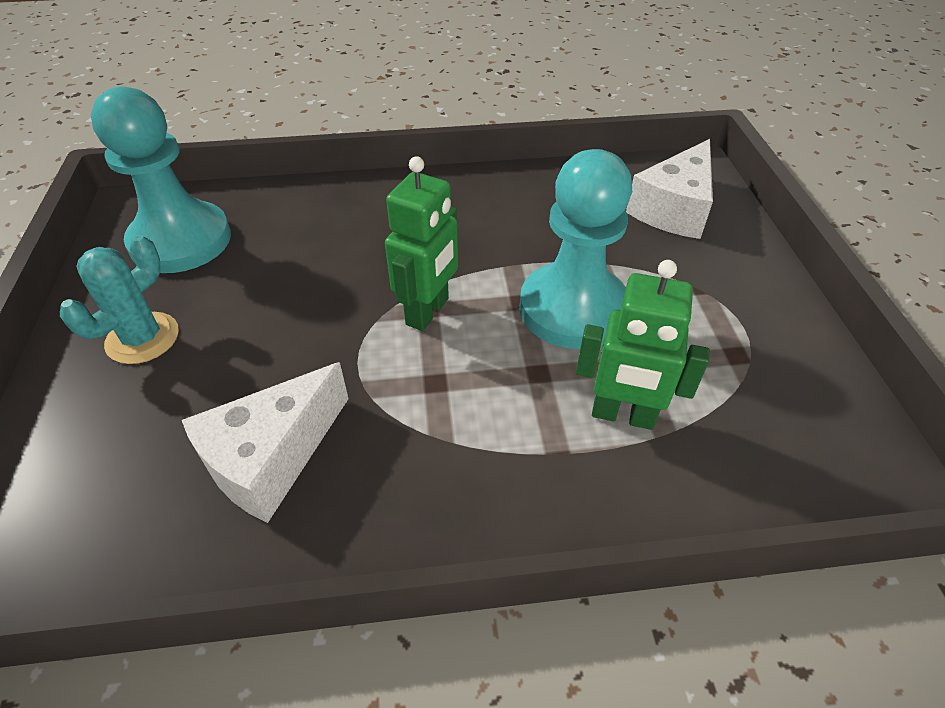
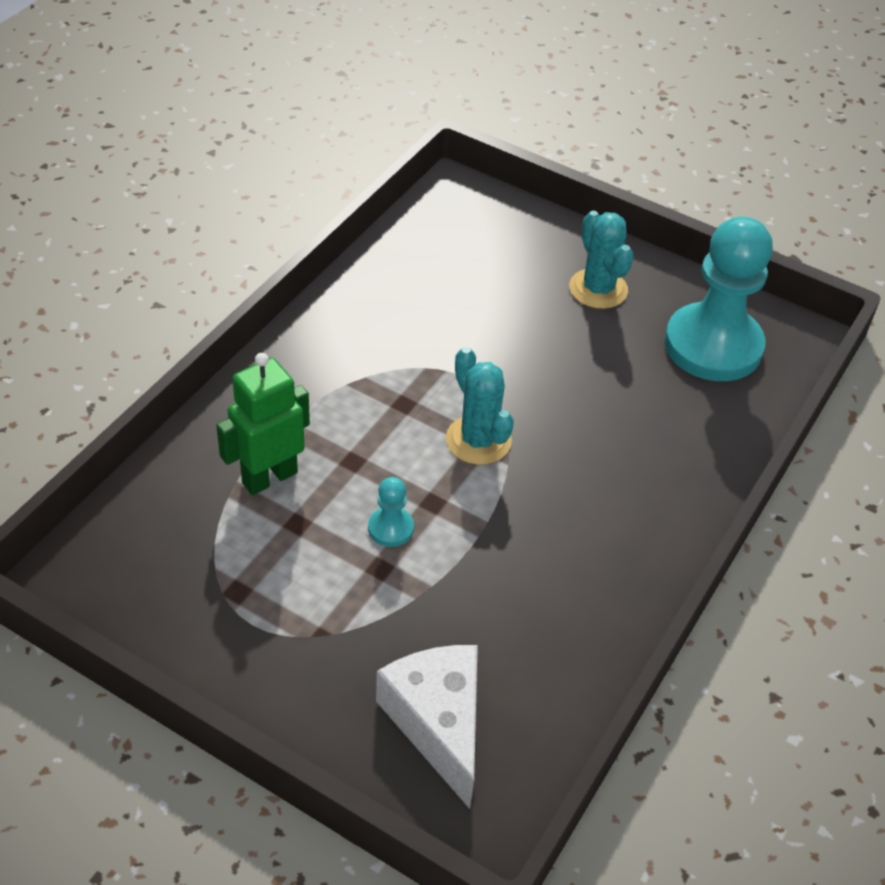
camera: 125 degrees right, 0 degrees up
white cheese [182,362,349,523] -> none
green robot [385,156,458,331] -> turquoise cactus [446,347,514,465]
turquoise pawn [519,149,632,349] -> turquoise pawn [368,477,414,547], size x0.41

